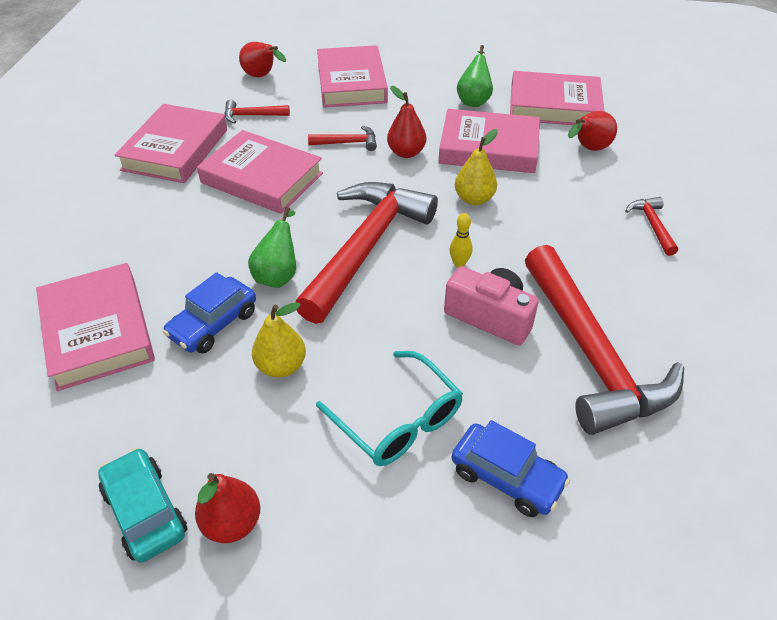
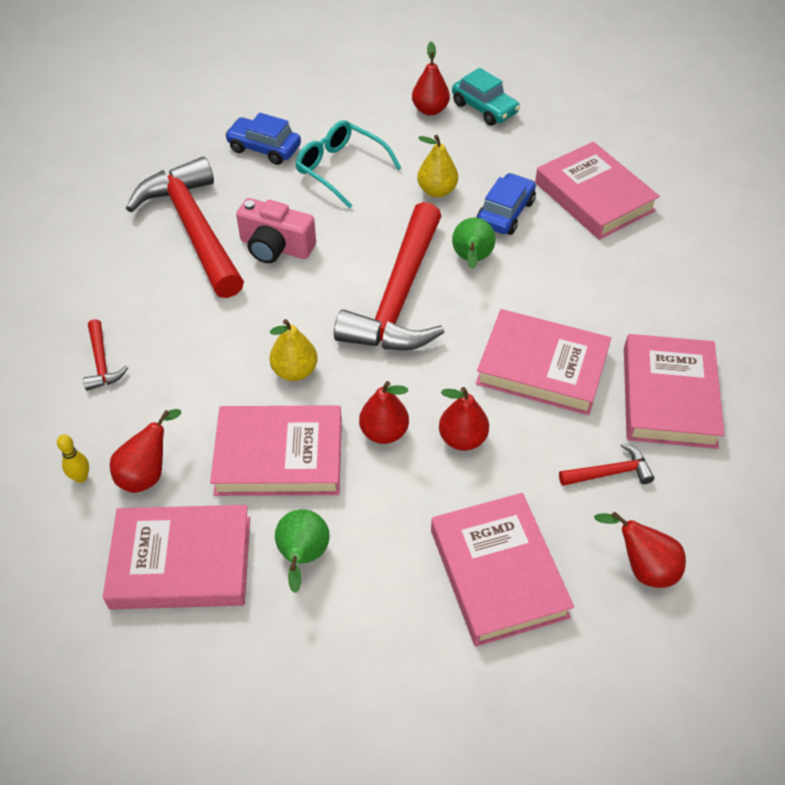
camera: 170 degrees right, 5 degrees up
red hammer [308,126,377,151] -> red pear [439,387,489,451]
yellow bowling pin [449,213,473,268] -> yellow bowling pin moved to [57,434,89,483]

